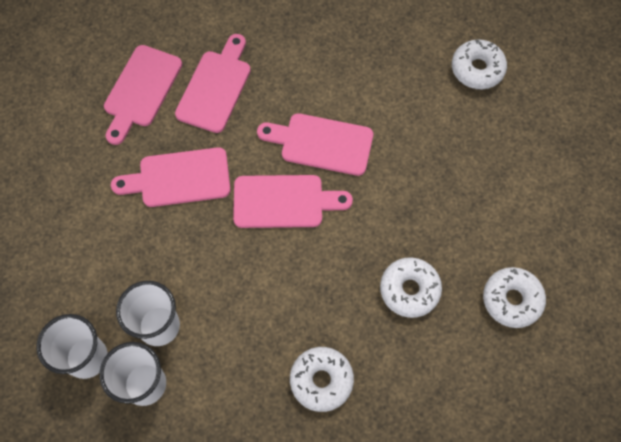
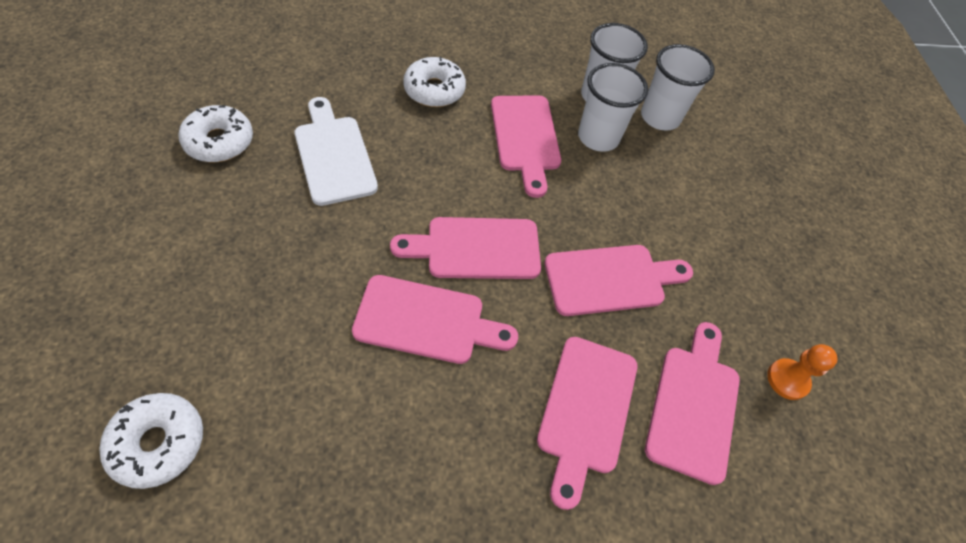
camera: 170 degrees right, 10 degrees down
white donut [380,257,442,318] -> white cutting board [294,97,378,206]
none -> pink cutting board [491,96,561,198]
none -> orange pawn [767,344,838,400]

